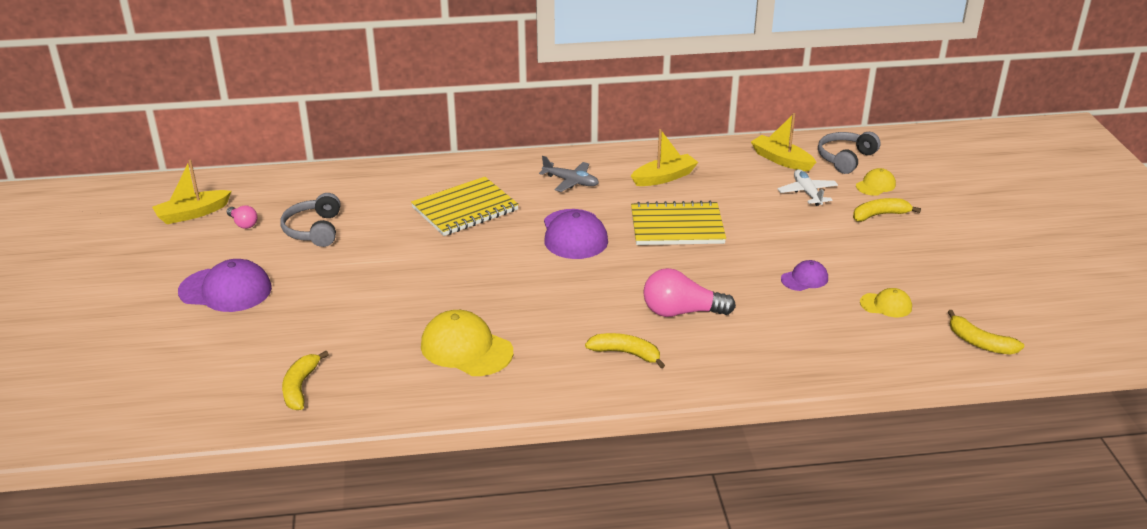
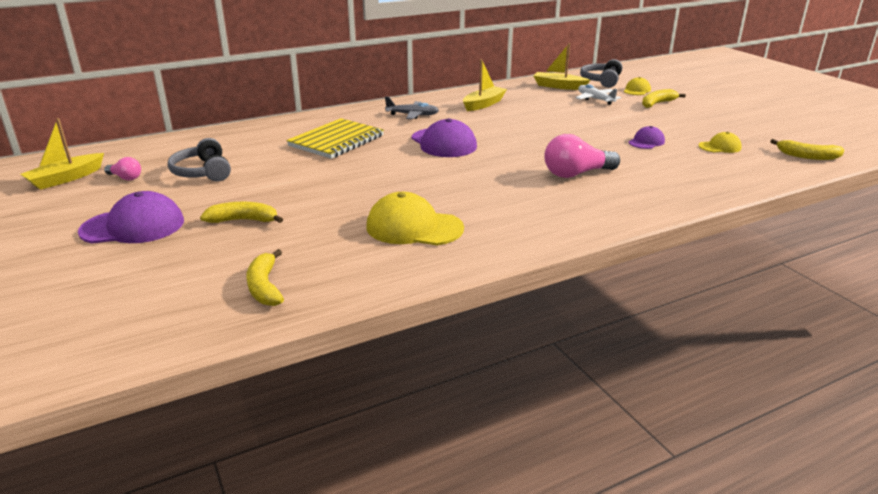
camera: 20 degrees left, 5 degrees down
yellow banana [585,333,665,368] -> yellow banana moved to [200,202,283,223]
yellow notebook [631,201,726,245] -> none

